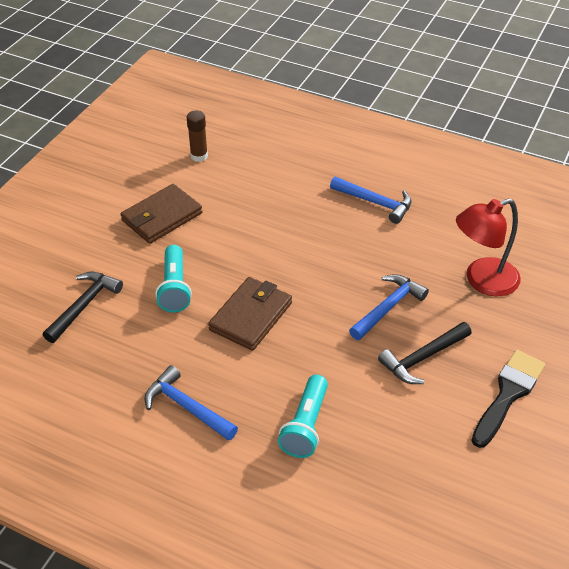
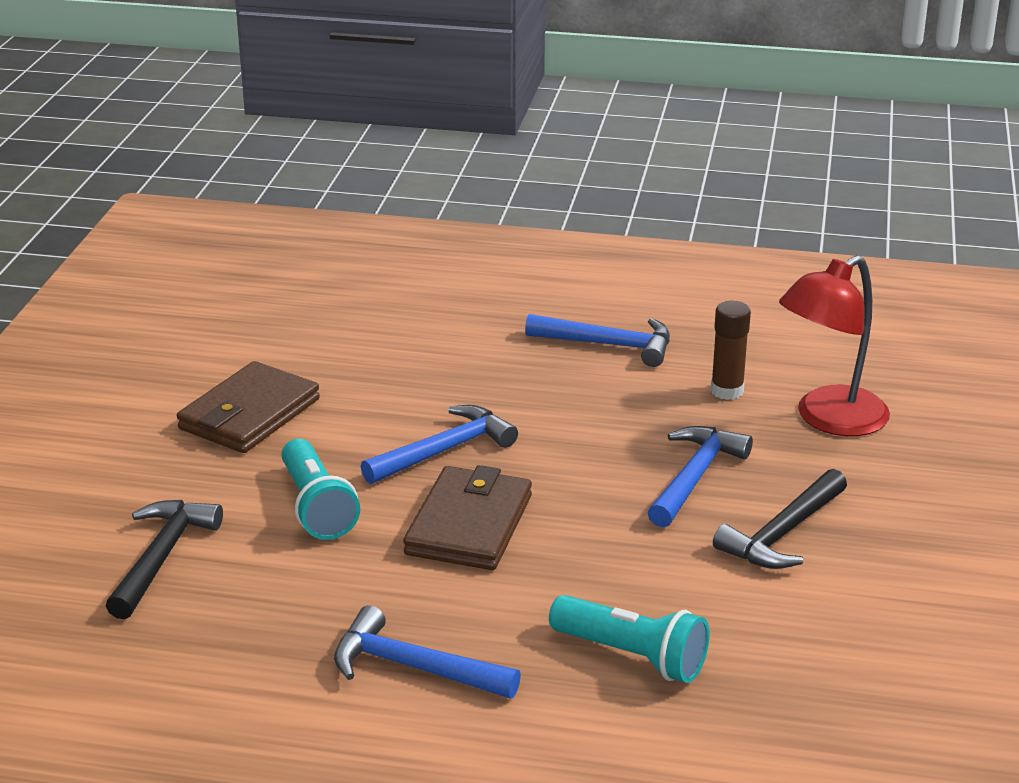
camera: 15 degrees left, 15 degrees down
brown glue stick [187,110,208,162] -> brown glue stick moved to [711,301,751,400]
turquoise flashlight [278,375,328,458] -> turquoise flashlight turned 60 degrees counterclockwise [549,595,709,683]
black brush [471,350,545,448] -> none
none -> blue hammer [361,405,518,484]

